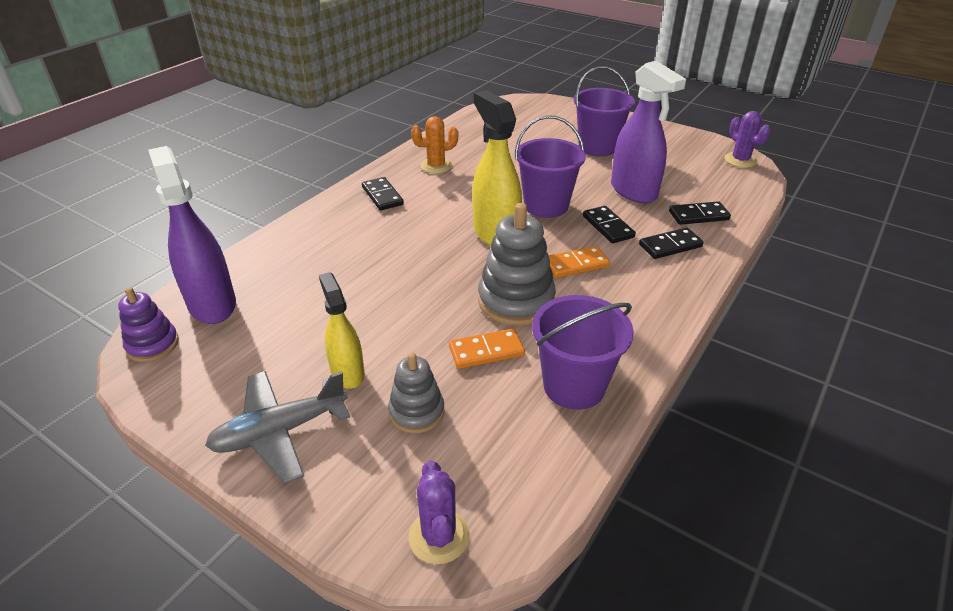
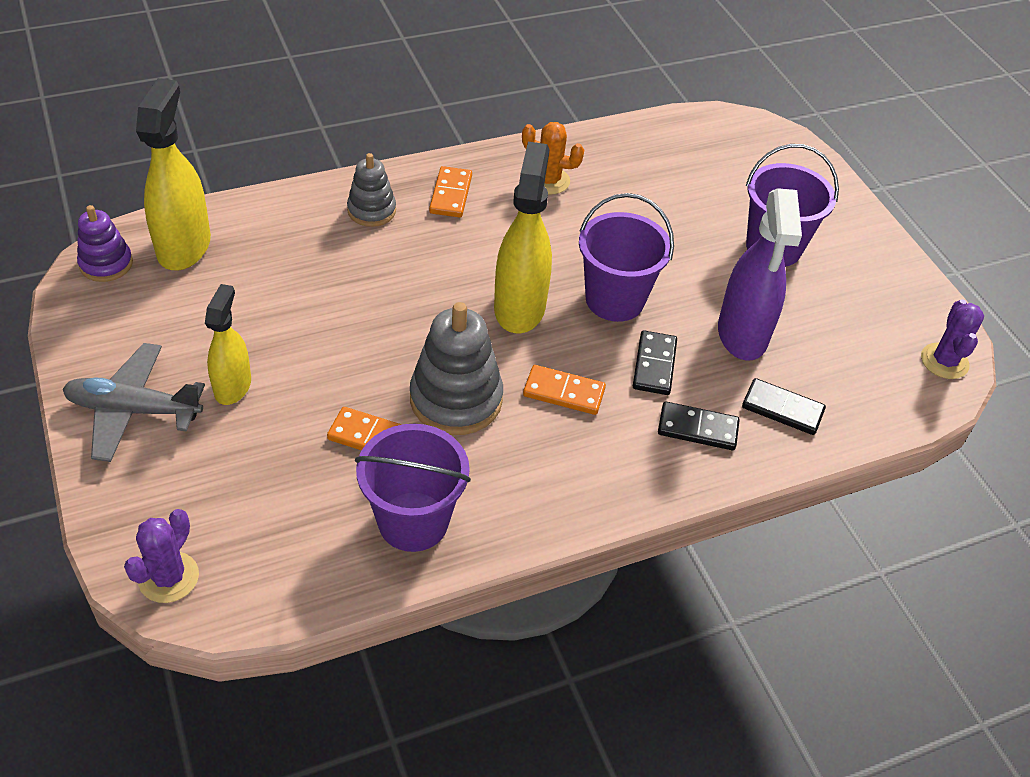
camera: 30 degrees right, 10 degrees up
purple spray bottle [148,146,236,324] -> yellow spray bottle [136,78,211,270]
black domino [362,177,404,211] -> orange domino [429,166,472,218]
grey stacking toy [388,352,444,433] -> grey stacking toy moved to [347,153,396,227]

